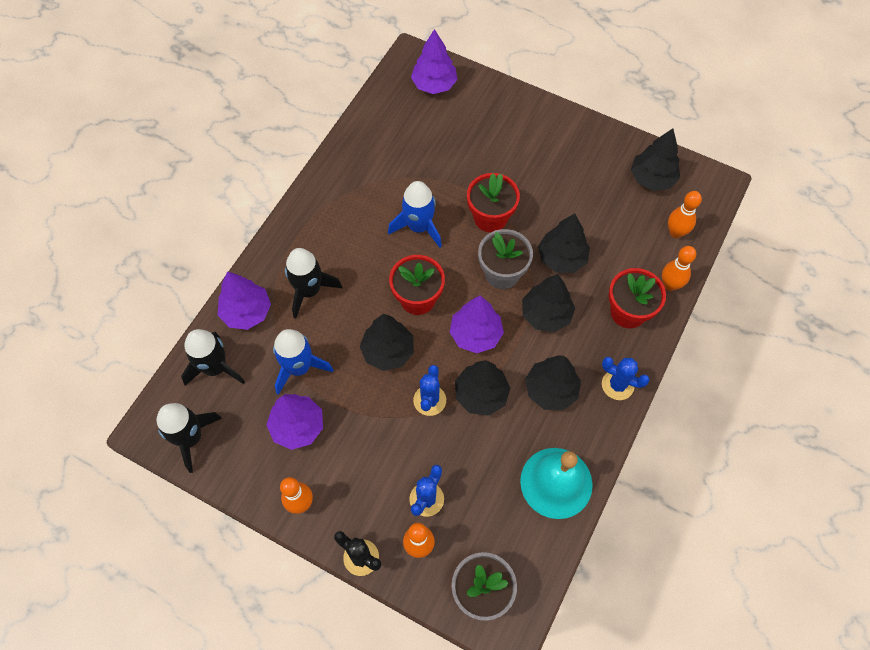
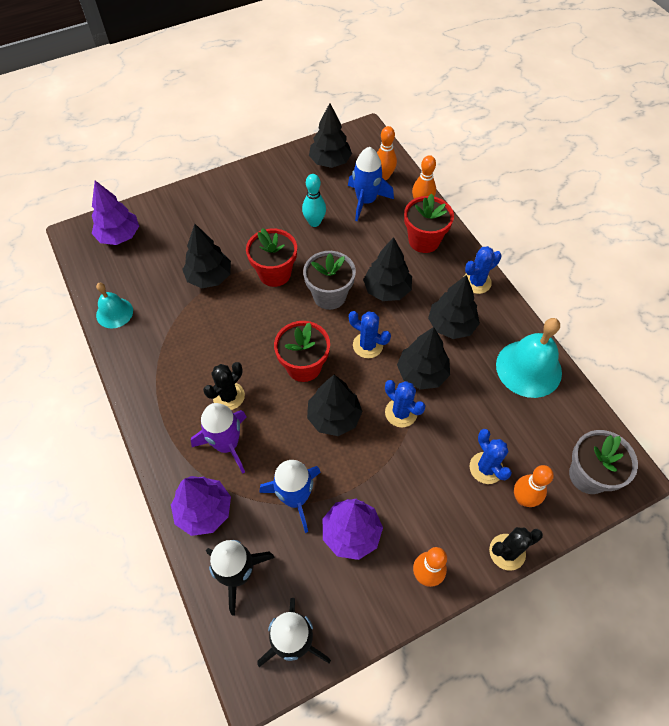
camera: 55 degrees left, 5 degrees down
black rocket [285,248,342,319] -> purple rocket [191,403,247,474]
blue rocket [388,181,442,248] -> blue rocket moved to [348,147,394,221]
purple tree [450,296,504,353] -> blue cactus [349,311,391,358]
black tree [538,213,590,273] -> black tree moved to [182,224,231,288]
none -> turquoise bell [96,283,133,329]
none -> black cactus [203,362,245,410]
none -> turquoise bowling pin [302,174,326,227]

